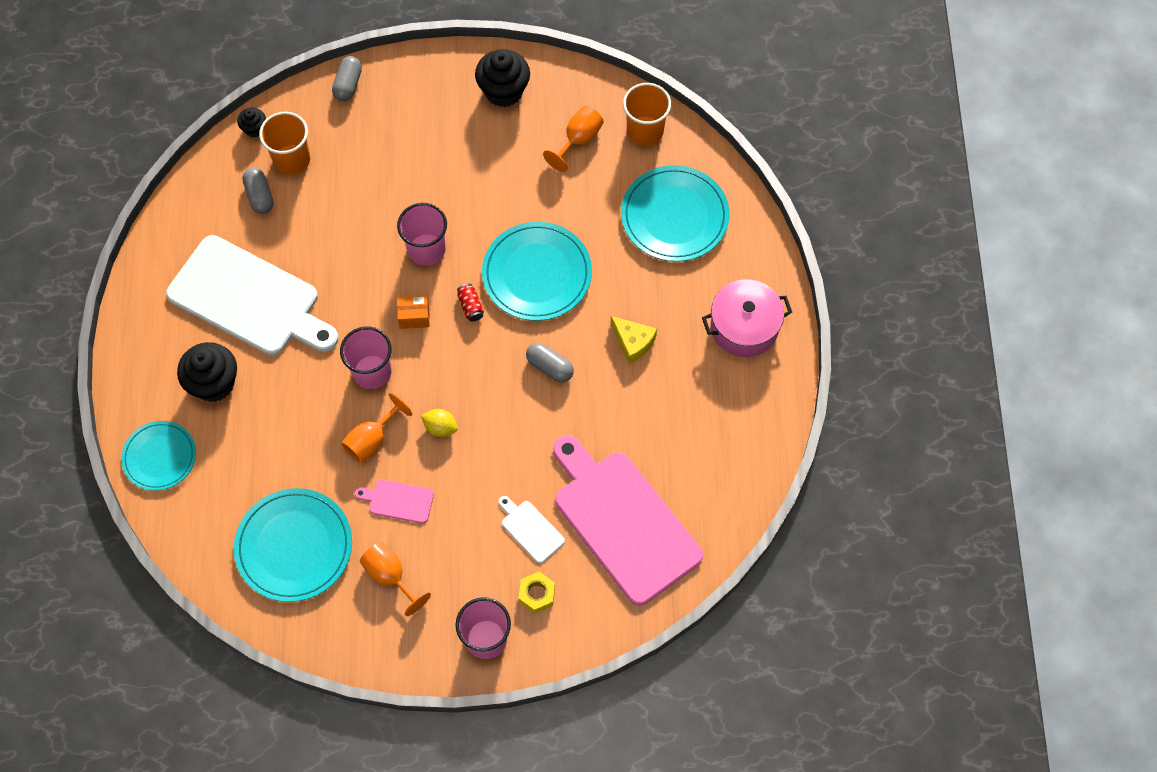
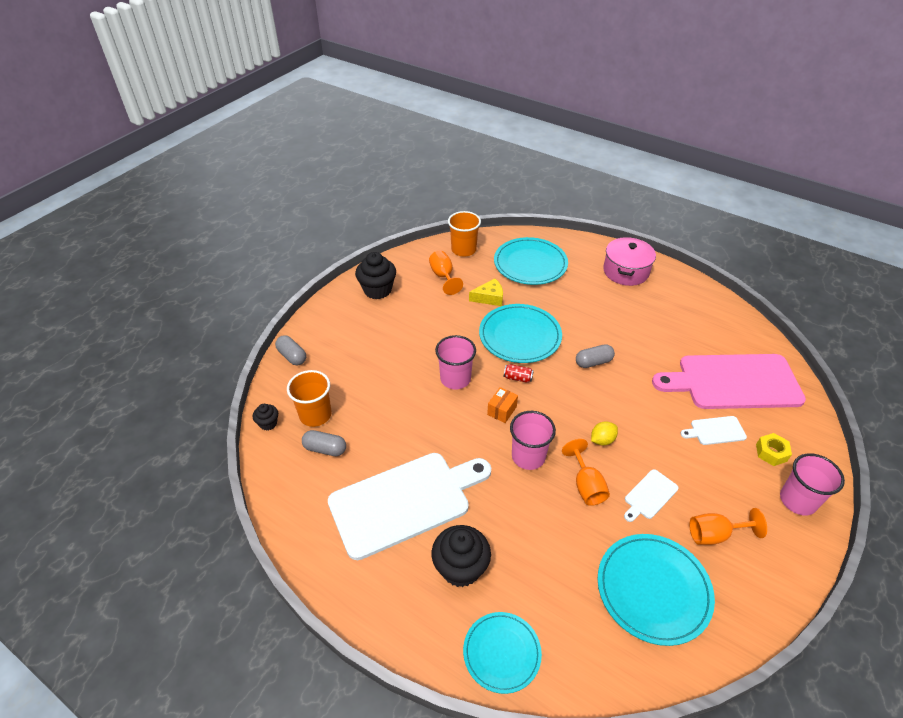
camera: 55 degrees left, 20 degrees down
pink cutting board [355,480,434,523] -> white cutting board [624,469,679,522]
yellow cheese [611,316,657,364] -> yellow cheese moved to [469,278,503,306]

